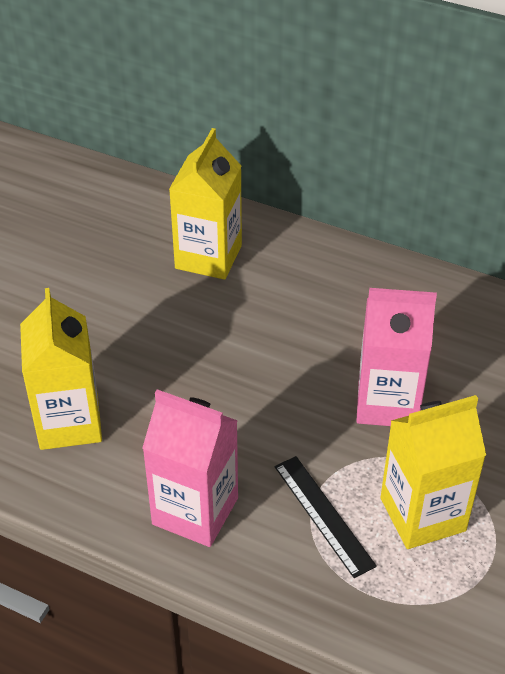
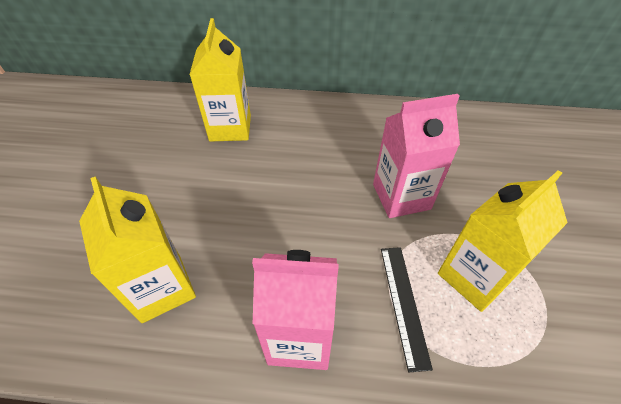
camera: 20 degrees left, 5 degrees up
black ruler [275,456,377,578] -> black ruler turned 45 degrees clockwise [381,247,433,372]

